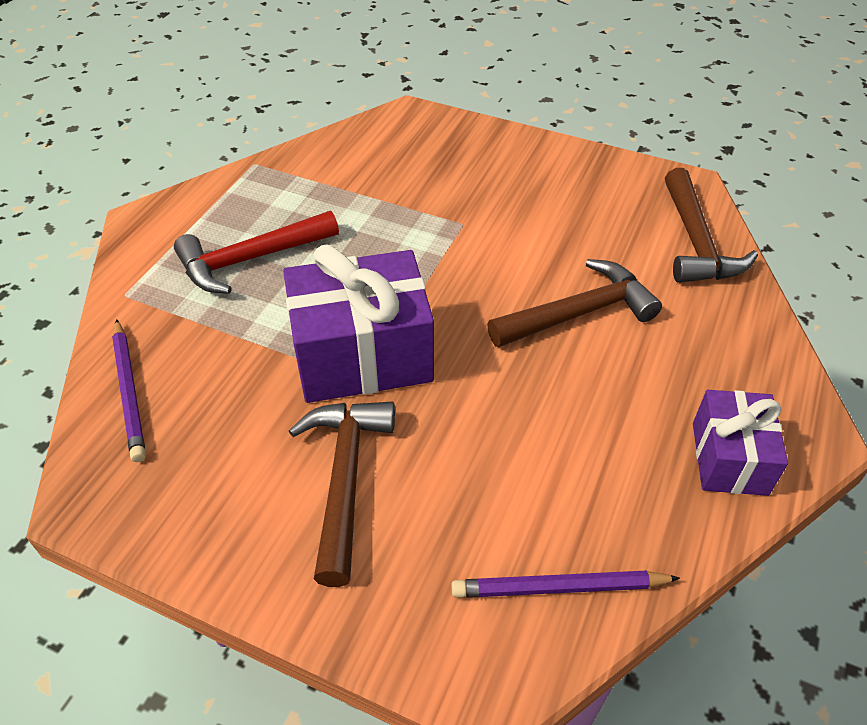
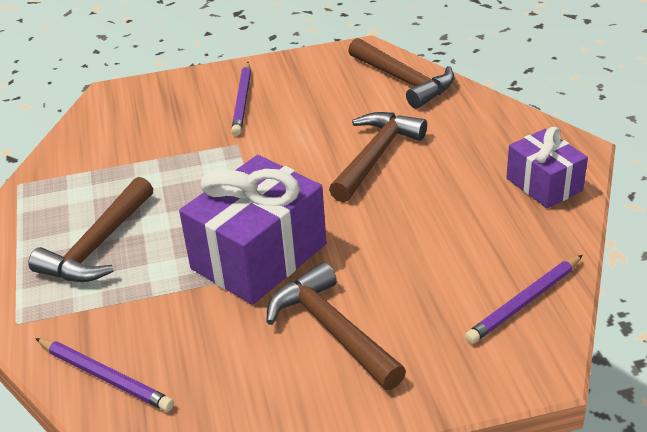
camera: 35 degrees left, 10 degrees down
red hammer [174,211,339,294] -> brown hammer [28,177,153,282]
none -> purple pencil [231,62,251,136]

